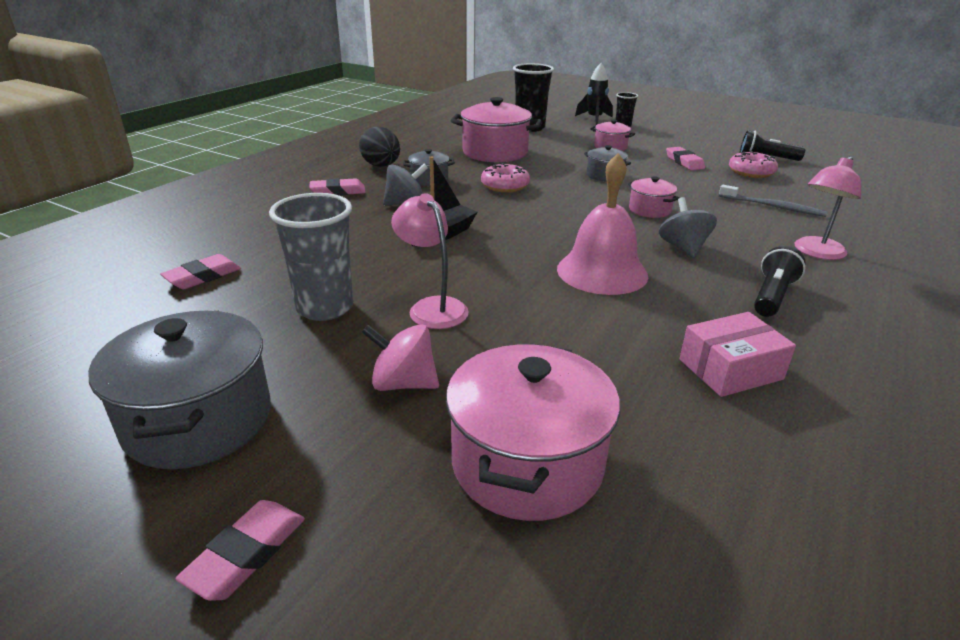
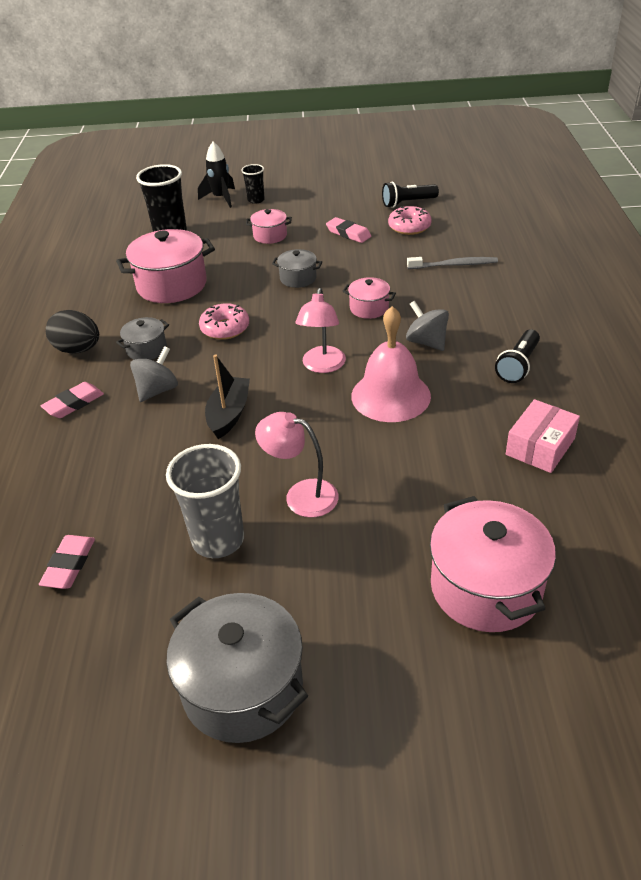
camera: 30 degrees left, 10 degrees up
pink eraser [176,500,305,601] -> none
pink spinning top [362,324,439,391] -> none
black flashlight [754,245,805,317] -> black flashlight turned 150 degrees counterclockwise [495,329,540,383]
pink lamp [795,156,861,260] -> pink lamp moved to [295,288,346,373]

